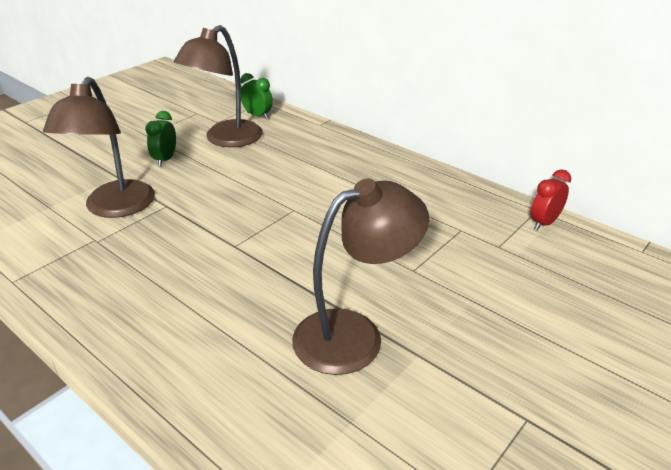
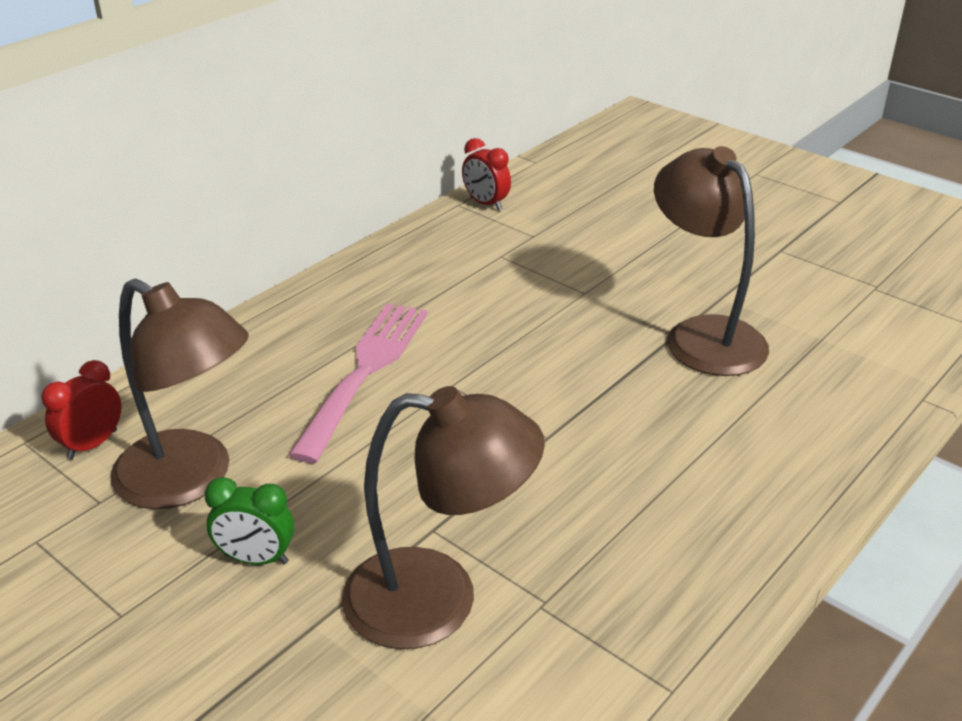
camera: 90 degrees left, 0 degrees up
green clock [240,73,273,119] -> red clock [41,360,122,460]
none -> pink fork [289,303,428,463]

